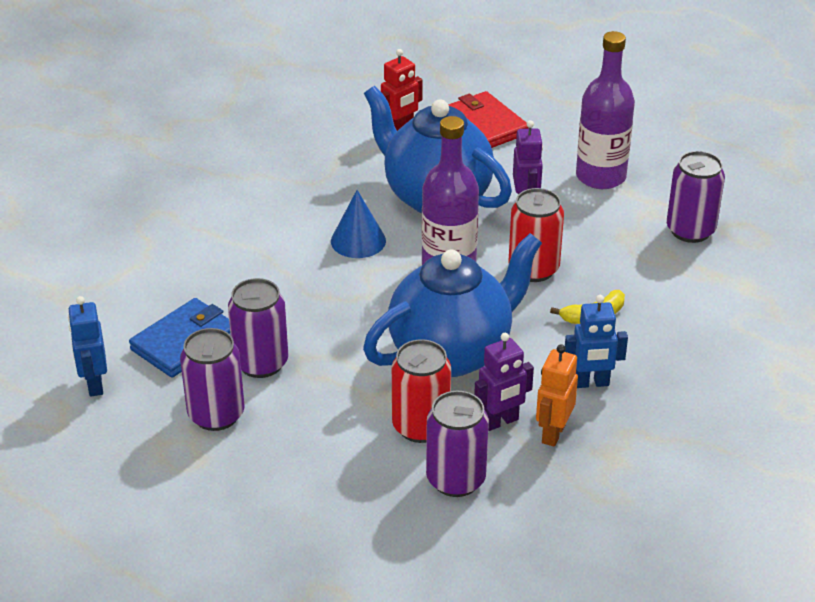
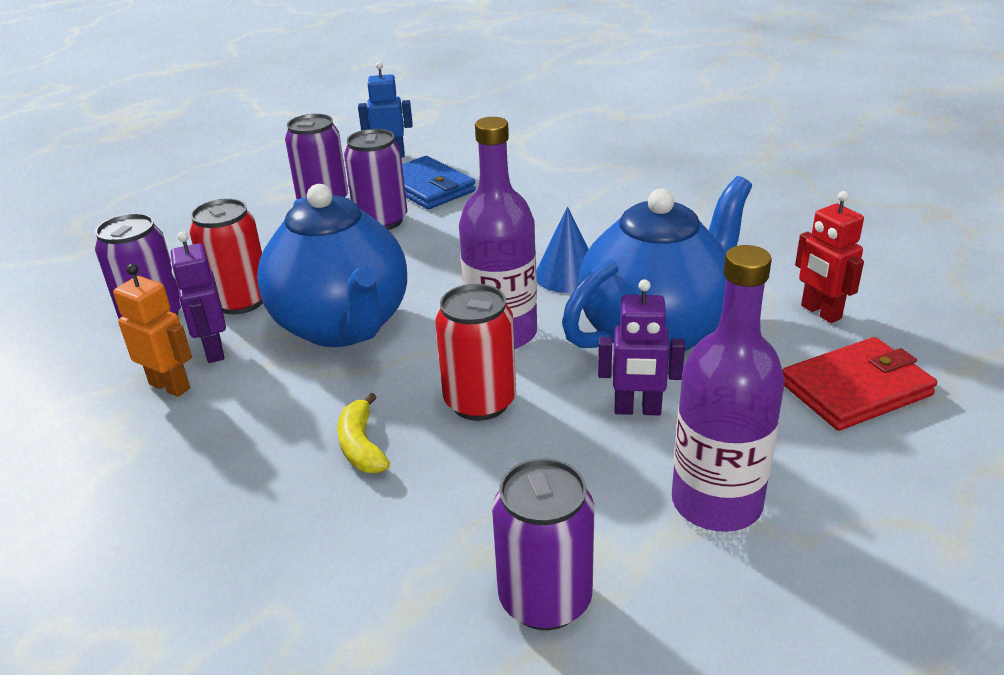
camera: 100 degrees right, 5 degrees down
blue robot [565,295,628,388] -> none

